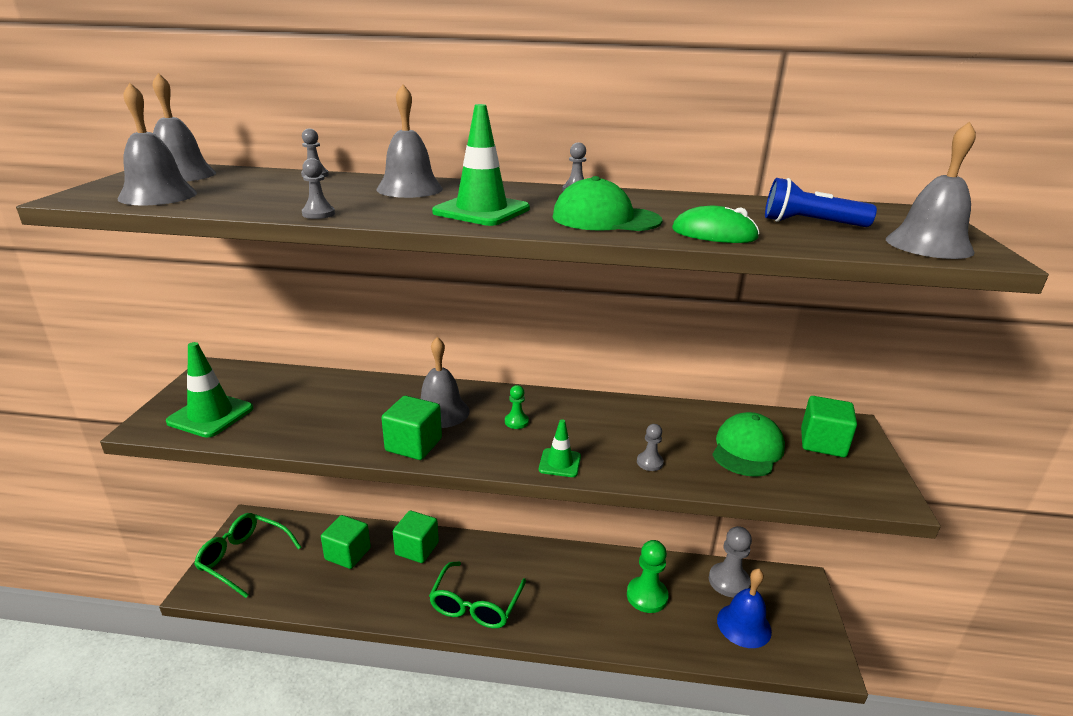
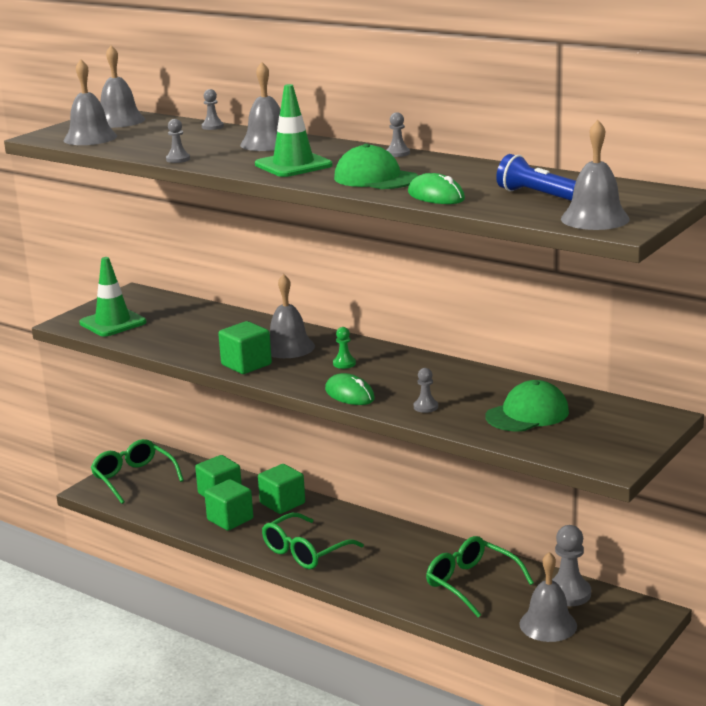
camera: 30 degrees right, 5 degrees down
green traffic cone [539,419,581,477] -> green mouse [325,373,375,405]
green pawn [627,540,669,613] -> green glasses [426,536,534,617]
blue bell [717,569,772,648] -> grey bell [519,552,577,642]
green cube [801,396,857,457] -> green cube moved to [205,479,253,531]

